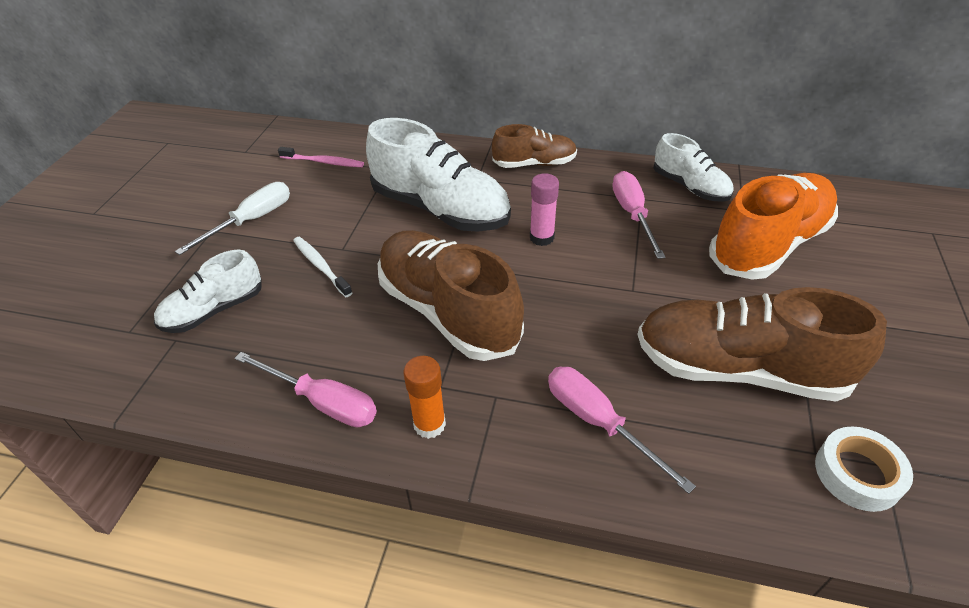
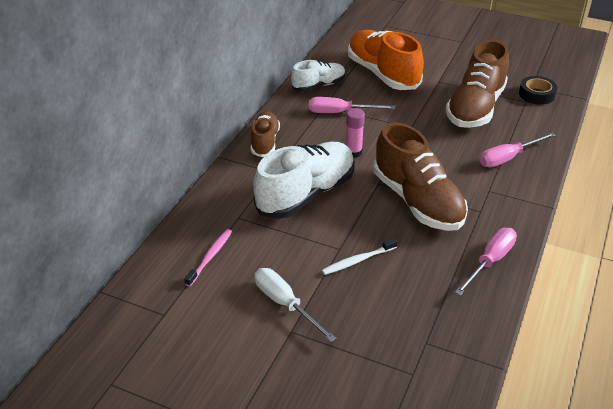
camera: 80 degrees left, 5 degrees down
white shoe [154,249,262,333] -> none
brown shoe [378,230,524,361] -> brown shoe turned 90 degrees counterclockwise [374,122,468,231]
orange glue stick [404,356,446,439] -> none
white tape [815,427,913,512] -> black tape [519,76,558,105]

